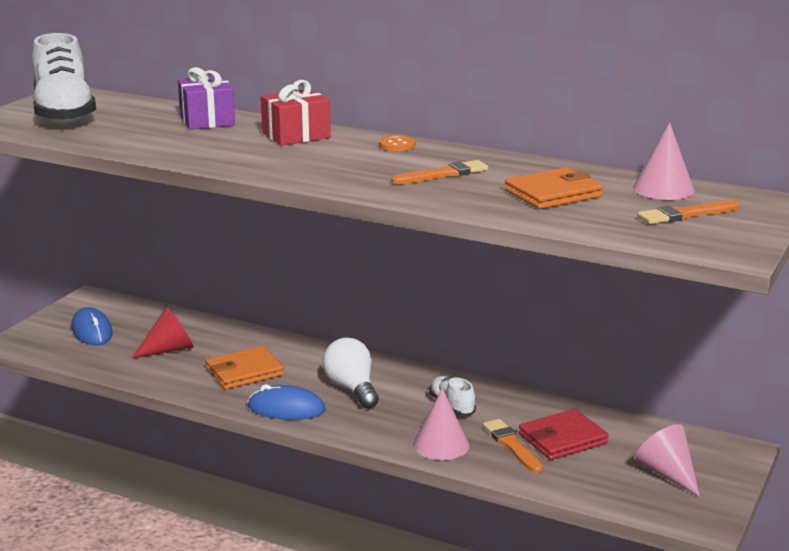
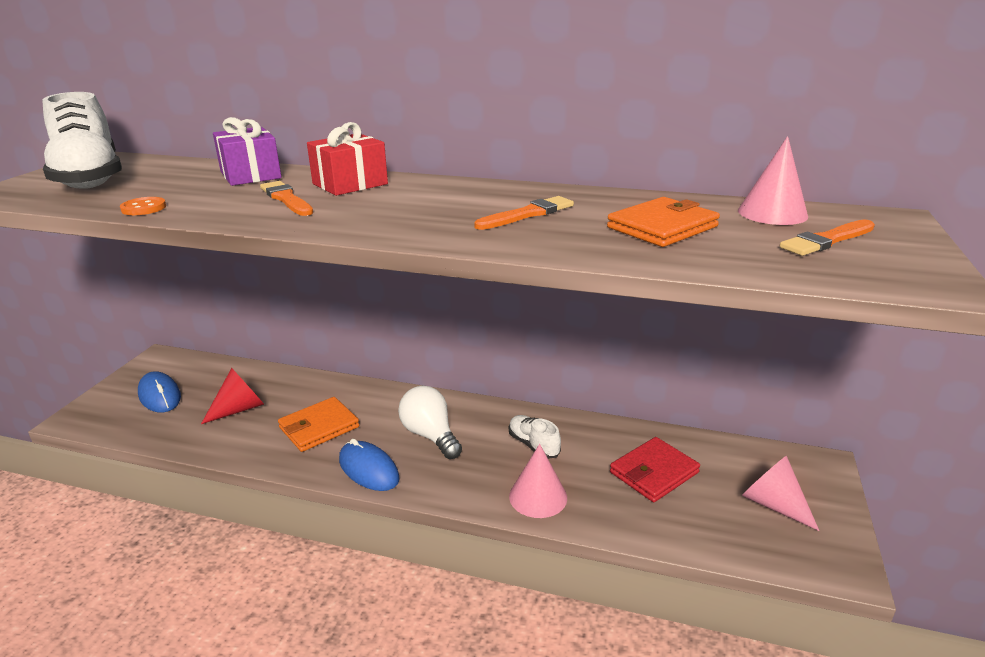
camera: 10 degrees left, 5 degrees up
blue mouse [248,384,326,420] -> blue mouse turned 45 degrees clockwise [339,439,400,491]
orange button [379,136,415,151] -> orange button moved to [120,197,166,215]
orange brush [483,419,543,473] -> orange brush moved to [260,181,313,216]

